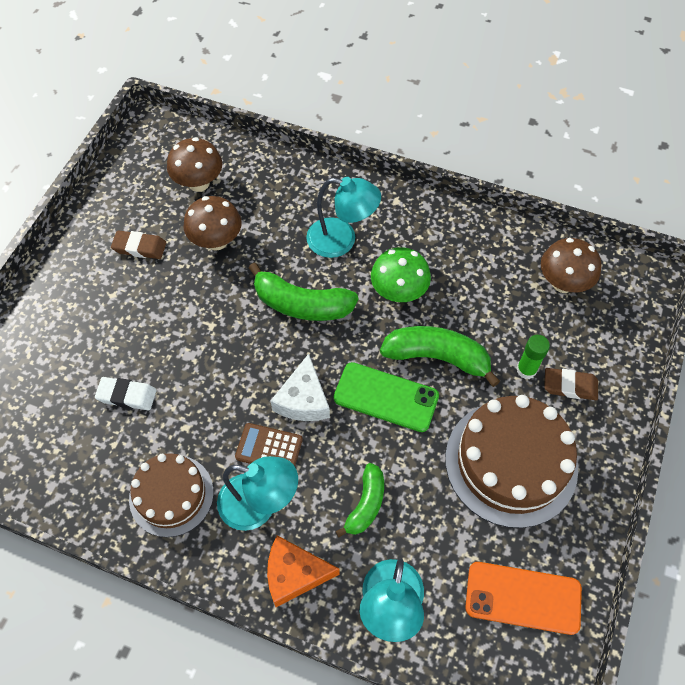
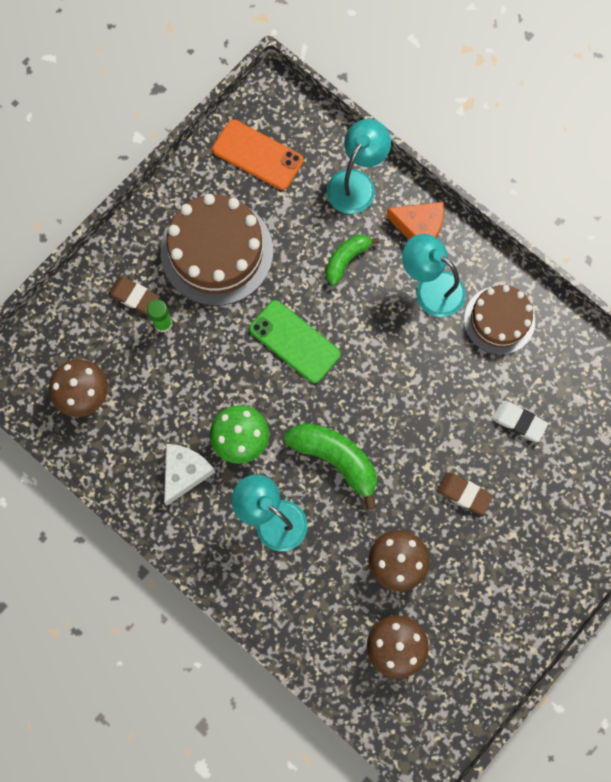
camera: 160 degrees left, 15 degrees up
brown eraser [111,230,166,259] -> brown eraser moved to [437,472,493,515]
brown calculator [235,423,303,466] -> none
white cheese [271,354,330,421] -> white cheese moved to [164,444,216,505]
green banana [380,326,500,387] -> none

